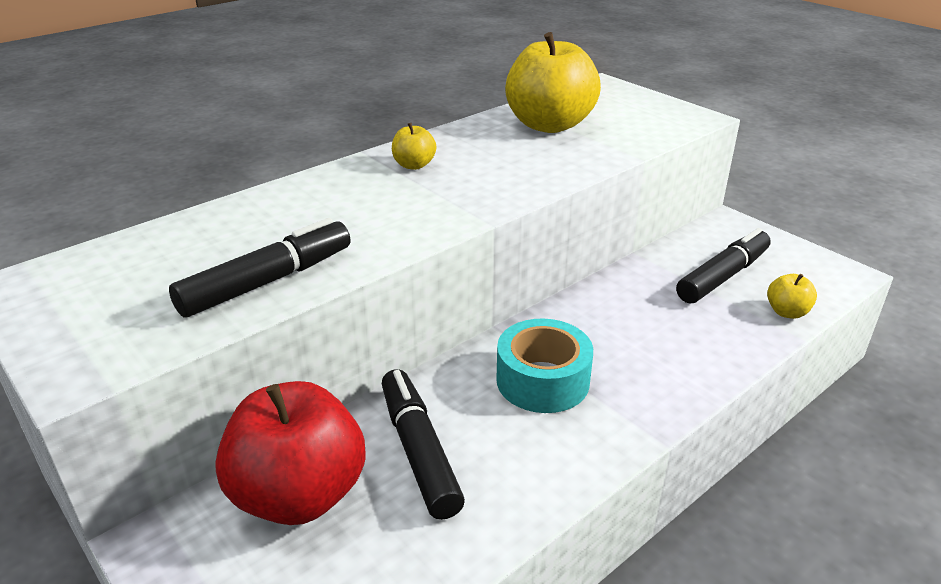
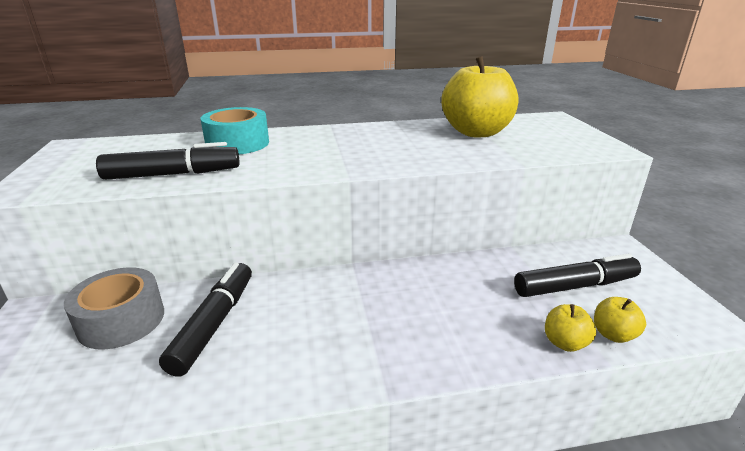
camera: 30 degrees right, 5 degrees down
red apple [215,381,366,525] -> grey tape [64,267,164,350]
yellow apple [392,123,436,170] -> yellow apple moved to [545,304,596,352]
turquoise tape [496,319,593,413] -> turquoise tape moved to [201,107,269,154]

